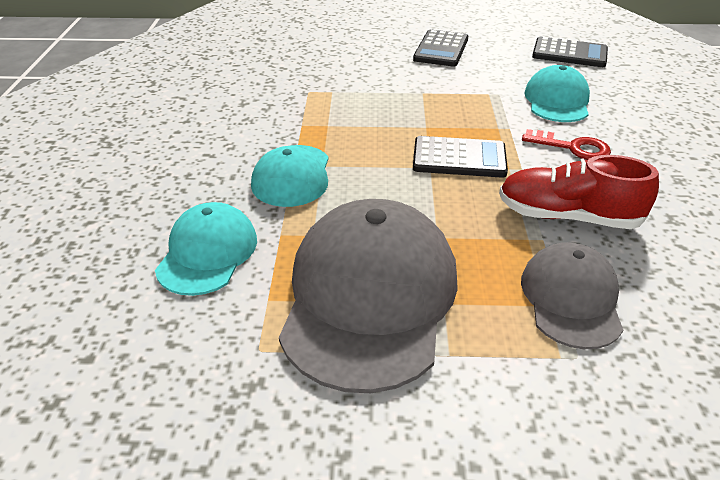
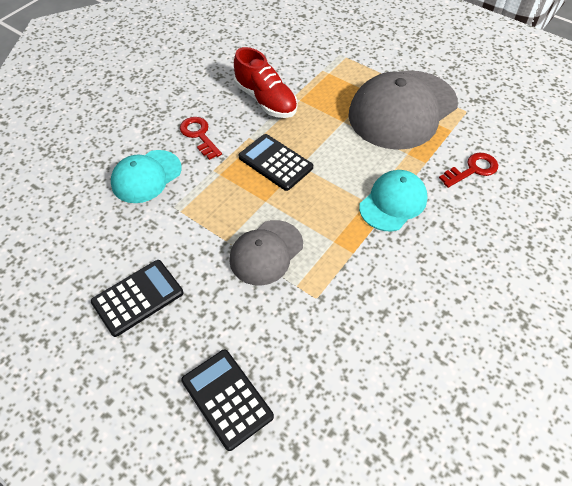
camera: 145 degrees left, 15 degrees up
turquoise cap [155,202,257,296] -> red key [439,153,498,188]
grey cap [521,242,623,349] -> grey cap moved to [229,220,303,286]
black calculator [532,37,608,67] -> black calculator moved to [181,350,274,451]

